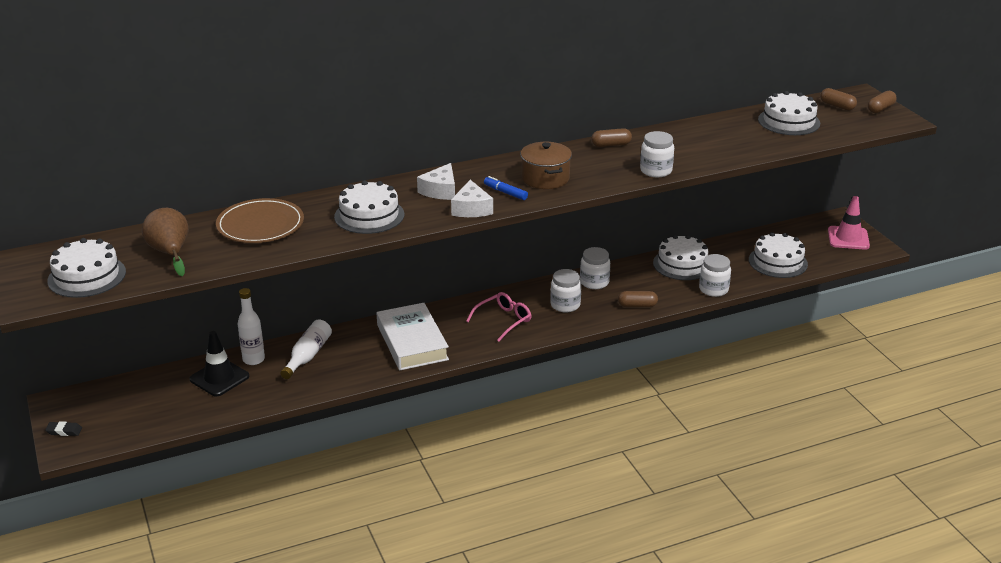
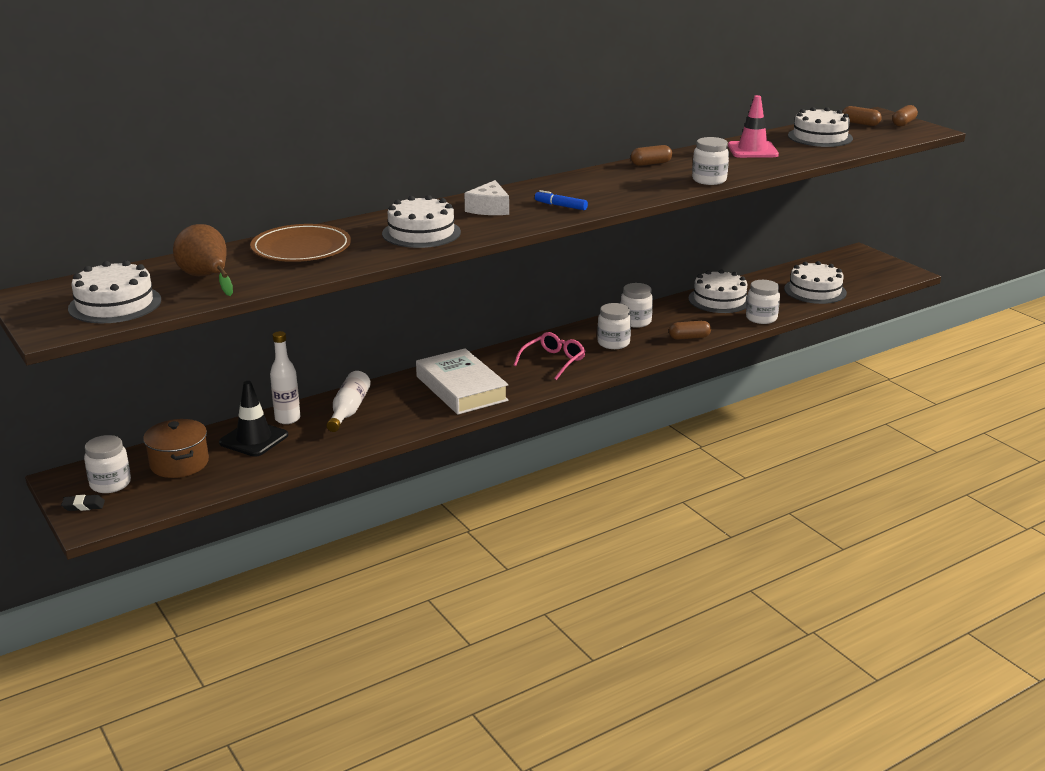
camera: 10 degrees left, 5 degrees down
white cheese [451,180,493,217] -> none
brown pot [521,142,572,189] -> brown pot moved to [143,419,209,478]
pink traffic cone [828,196,870,250] -> pink traffic cone moved to [728,95,779,158]
none -> white jar [84,435,131,493]

